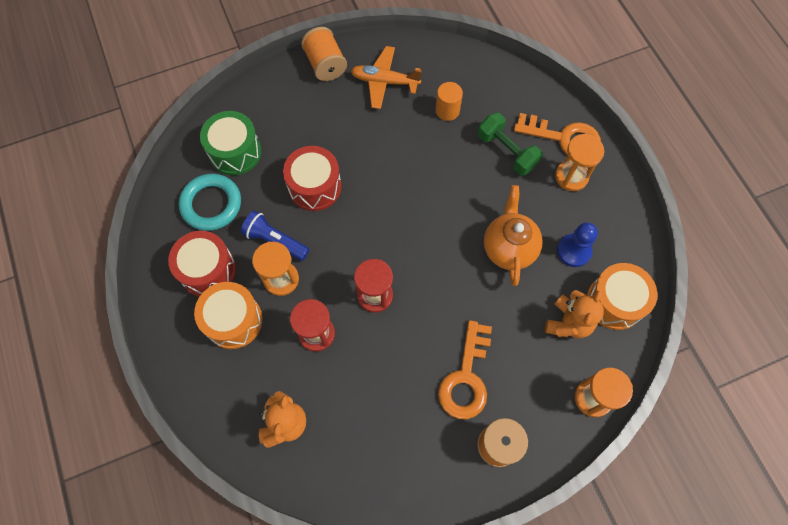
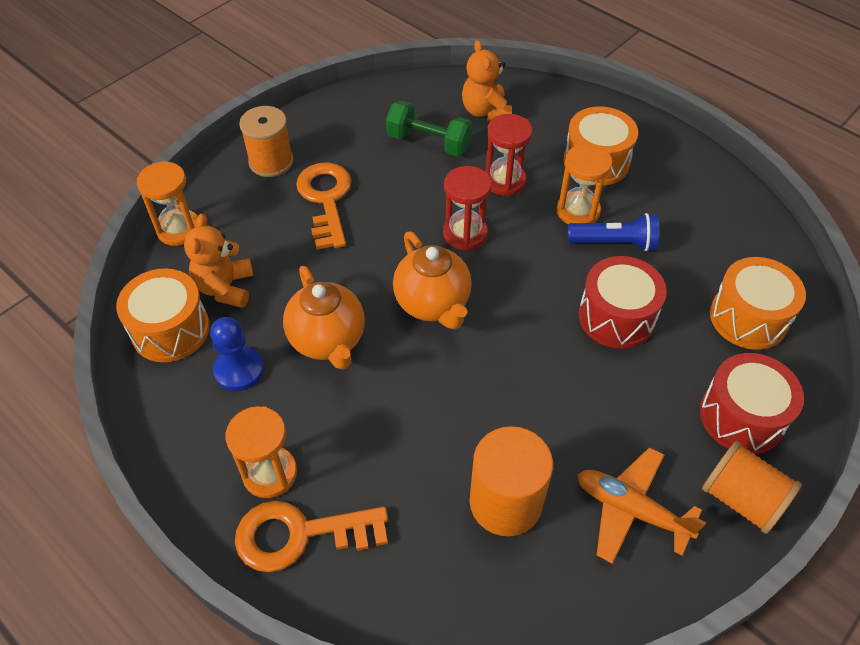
camera: 155 degrees right, 15 degrees down
red drum [168,231,236,297] -> red drum moved to [700,353,804,454]
turquoise ring [179,174,241,231] -> none
green drum [200,111,262,175] -> orange drum [710,257,806,350]
orange plane [351,46,422,109] -> orange plane turned 135 degrees counterclockwise [578,447,706,564]
orange cylinder [435,82,463,121] -> orange cylinder [469,426,553,536], size x1.72
green dumbbell [477,112,543,176] -> green dumbbell moved to [386,101,473,156]
none -> orange teapot [393,231,472,329]

